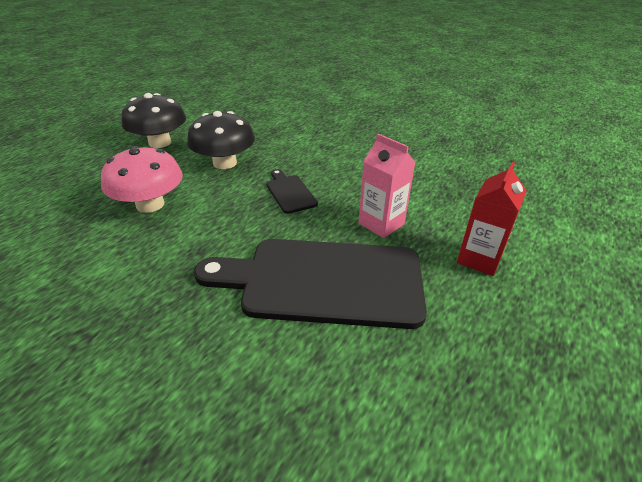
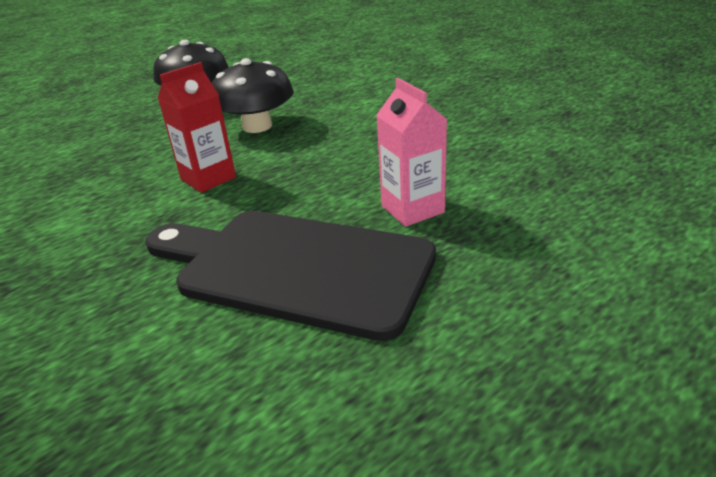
camera: 20 degrees right, 5 degrees down
pink mushroom [101,146,183,213] -> none
black cutting board [266,169,318,214] -> none
red carton [457,162,527,276] -> red carton moved to [158,62,236,193]

